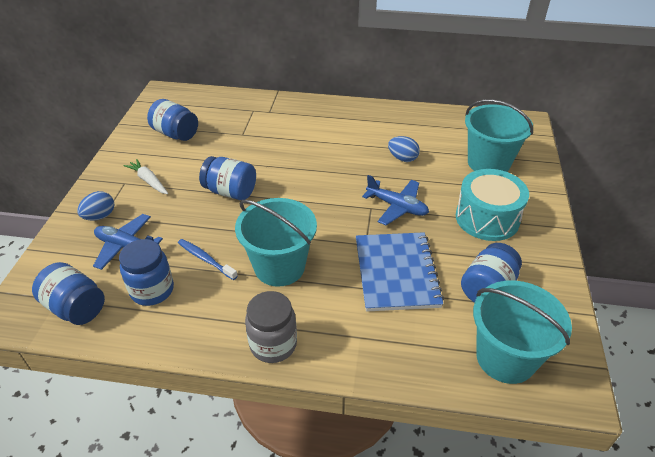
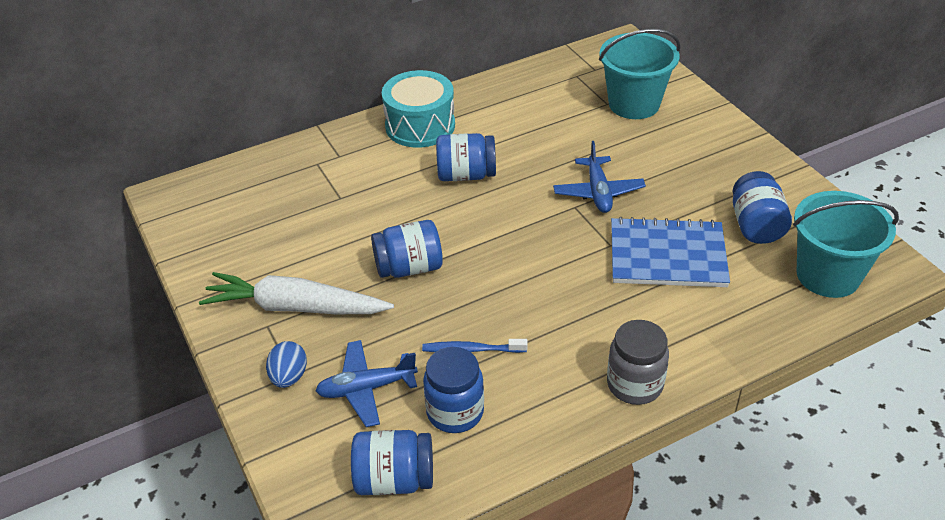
camera: 35 degrees left, 0 degrees up
white carrot [124,159,168,194] -> white carrot [199,272,394,314], size x1.94
blue jar [147,99,198,141] -> blue jar moved to [436,133,496,181]
turquoise bucket [235,198,317,287] -> none
blue notebook [356,232,444,312] -> blue notebook turned 45 degrees counterclockwise [611,217,730,287]
blue plane [362,175,429,225] -> blue plane turned 90 degrees clockwise [553,141,646,213]
blue egg [388,136,420,162] -> none
turquoise drum [456,169,529,241] -> turquoise drum moved to [382,70,455,148]

